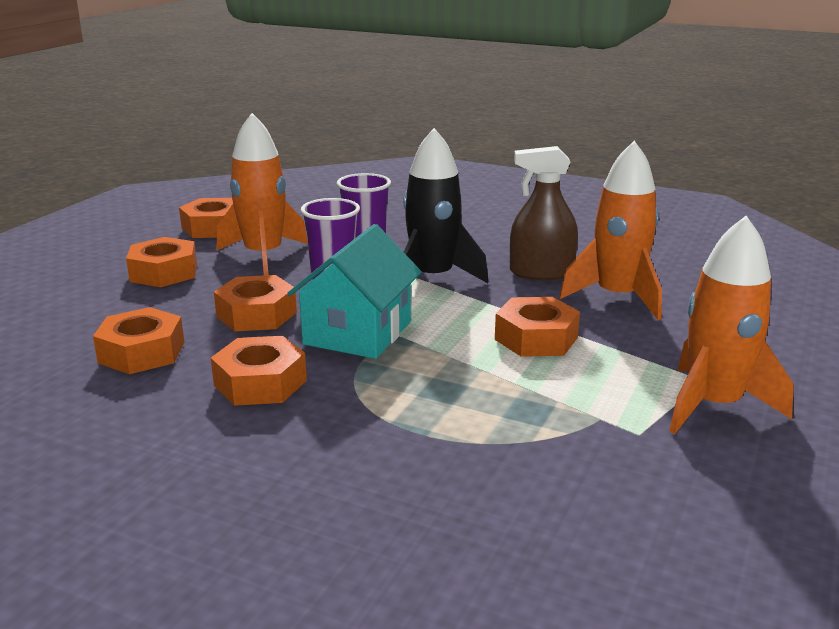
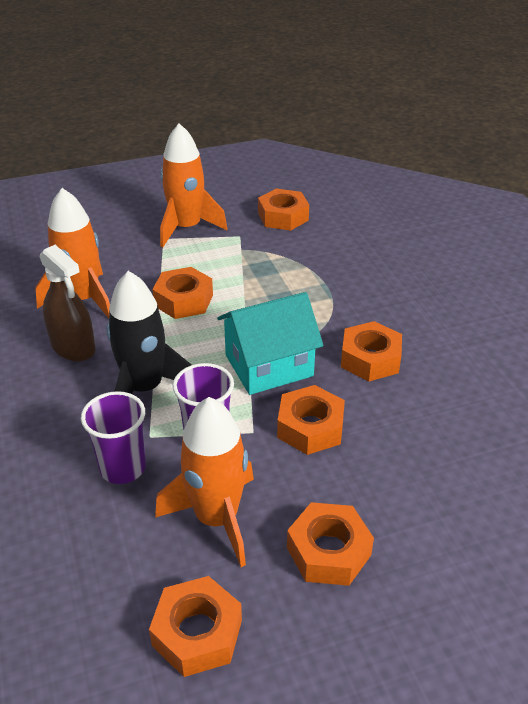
camera: 135 degrees left, 15 degrees up
orange nut [93,307,185,374] -> orange nut moved to [258,189,309,231]

